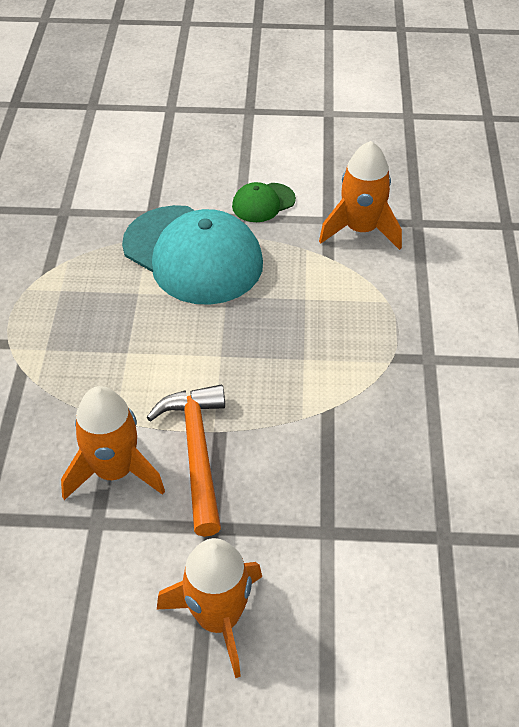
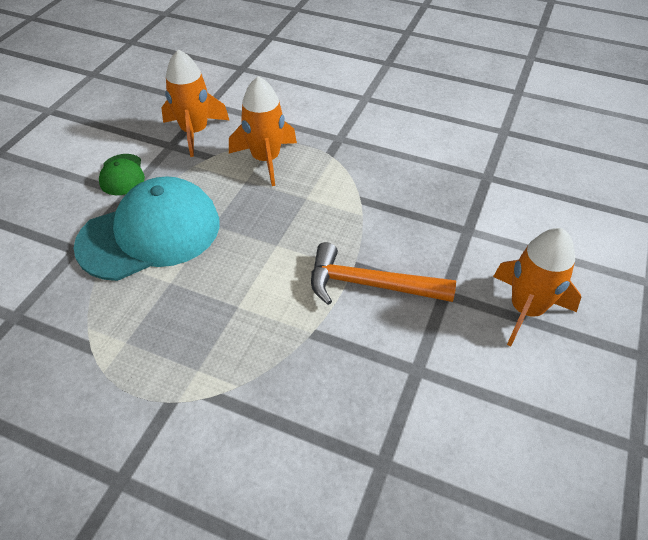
camera: 70 degrees left, 0 degrees up
orange rocket [61,386,165,500] -> orange rocket moved to [229,76,297,186]

